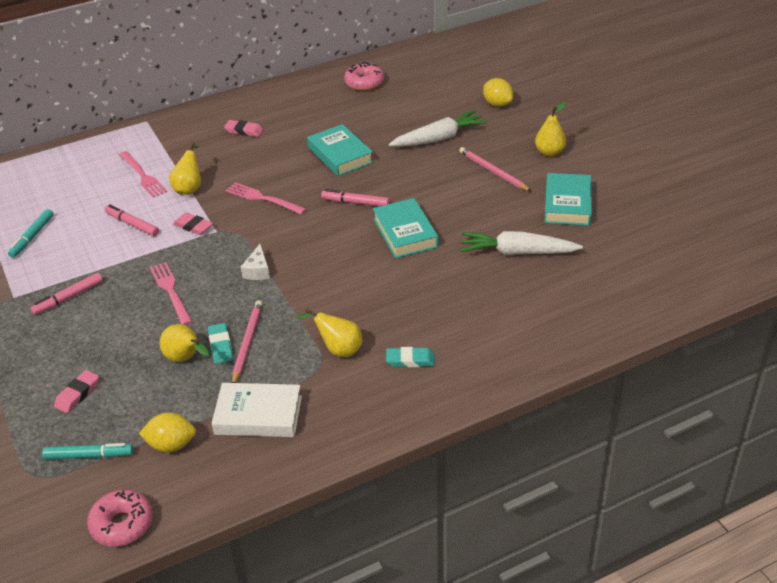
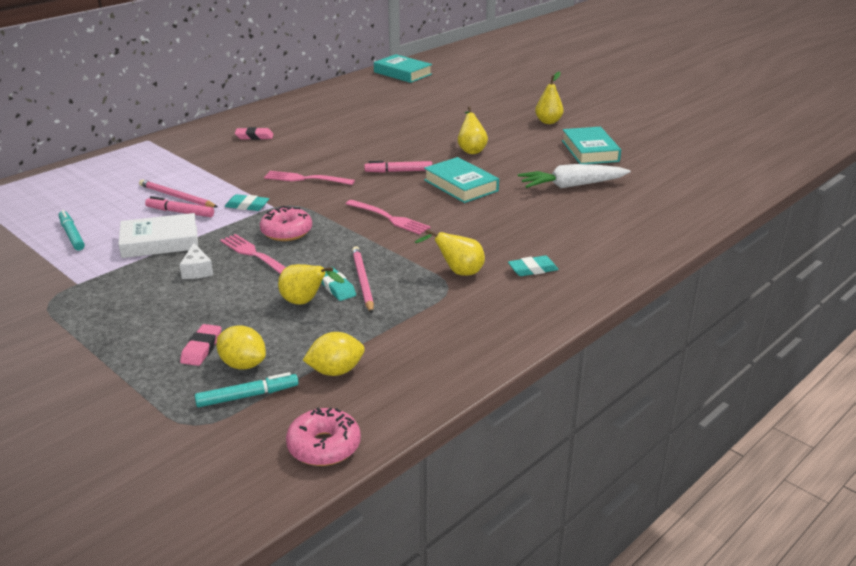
camera: 20 degrees left, 10 degrees down
turquoise marker [8,209,54,258] -> turquoise marker turned 150 degrees clockwise [59,210,85,251]
pink marker [30,273,103,315] -> none
pink fork [119,151,167,198] -> pink fork moved to [346,200,431,235]
yellow pear [169,142,201,195] -> yellow pear moved to [458,106,488,154]
pink eraser [173,212,213,235] -> turquoise eraser [225,194,269,211]
white book [212,383,302,437] -> white book moved to [118,213,198,258]
white cheese [241,244,270,280] -> white cheese moved to [179,243,213,279]
turquoise book [307,124,374,176] -> turquoise book moved to [374,54,432,83]
pink donut [344,62,384,91] -> pink donut moved to [260,206,312,241]
white carrot [389,110,488,147] -> none
pink pencil [459,147,532,192] -> pink pencil moved to [139,179,218,207]
yellow lemon [483,78,513,107] -> yellow lemon moved to [216,325,266,370]

